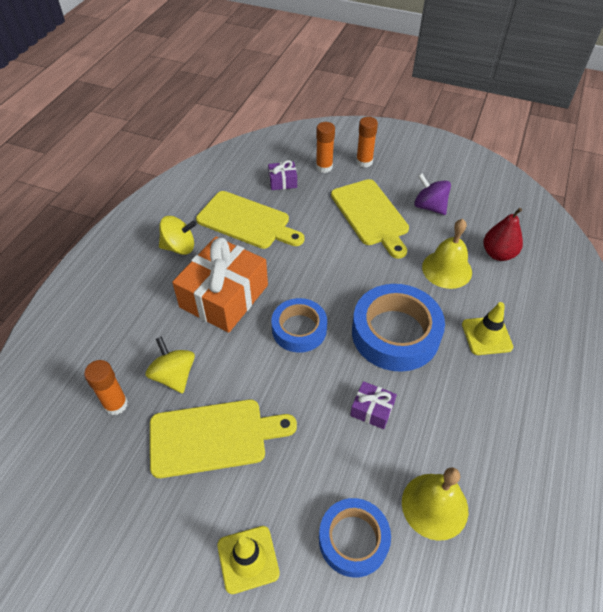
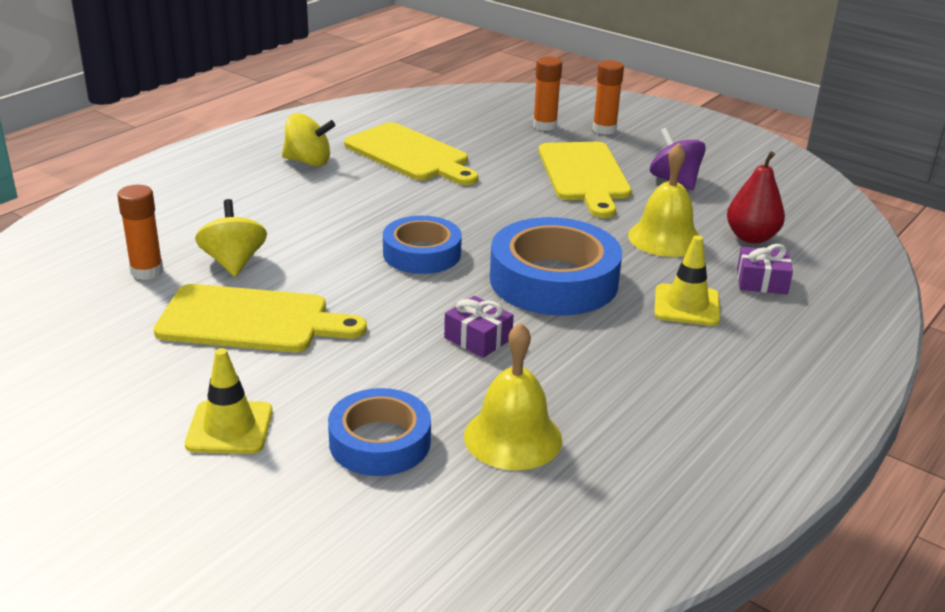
camera: 15 degrees right, 20 degrees down
orange gift [172,237,268,333] -> none
purple gift [268,160,297,190] -> purple gift moved to [737,244,793,294]

